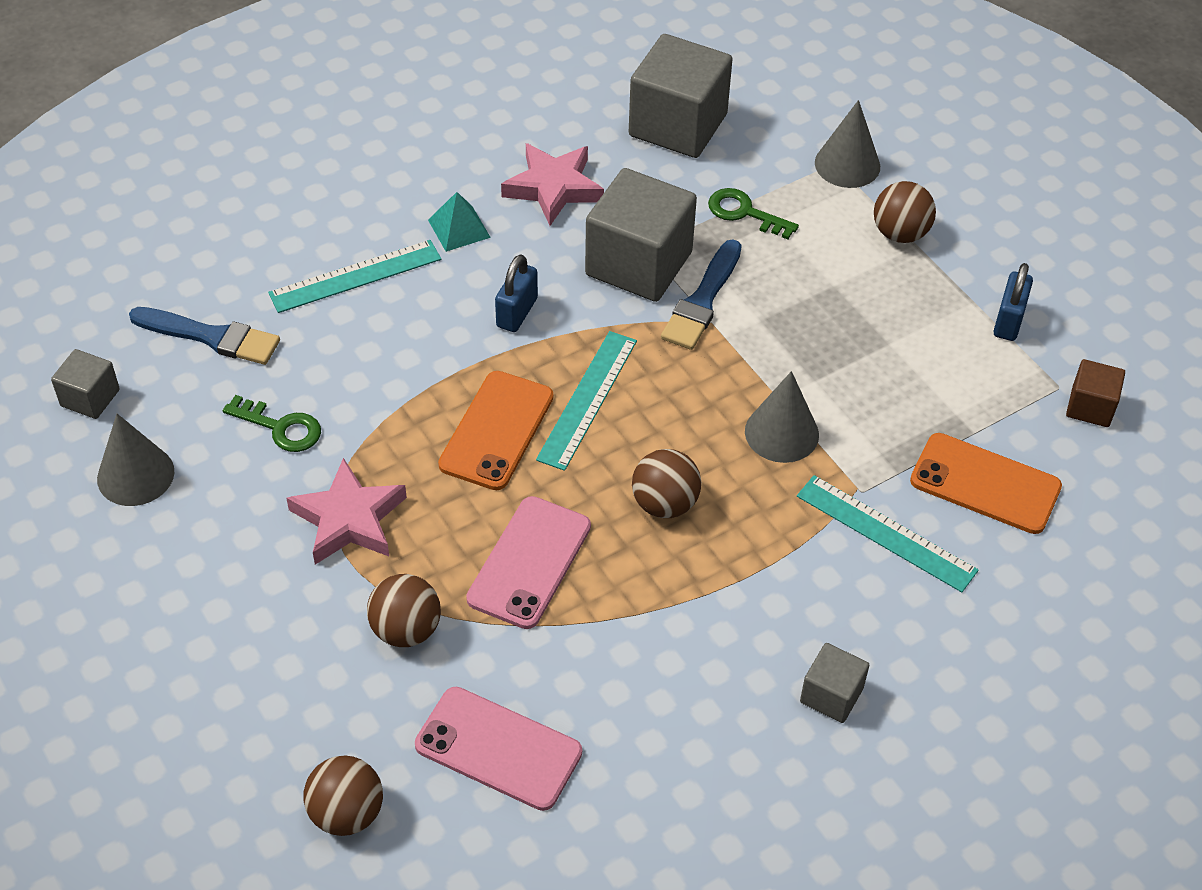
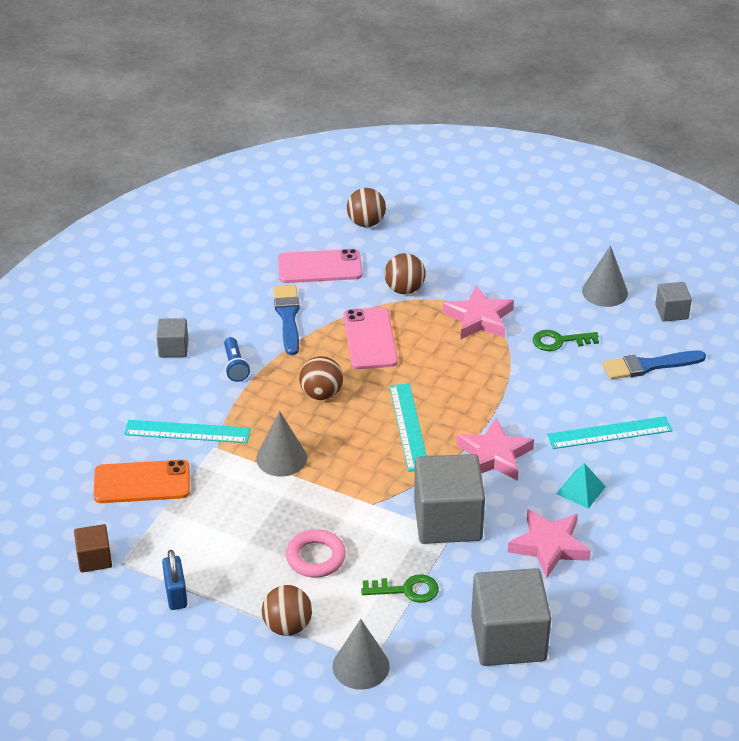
camera: 150 degrees right, 10 degrees down
turquoise ruler [268,240,441,313] -> turquoise ruler turned 45 degrees clockwise [547,416,673,449]
orange phone [438,371,554,490] -> none
blue padlock [495,254,538,332] -> pink star [456,418,534,481]
blue brush [661,239,742,350] -> blue brush moved to [273,285,299,355]
none -> blue flashlight [224,337,250,382]
none -> pink ring [286,529,346,578]

